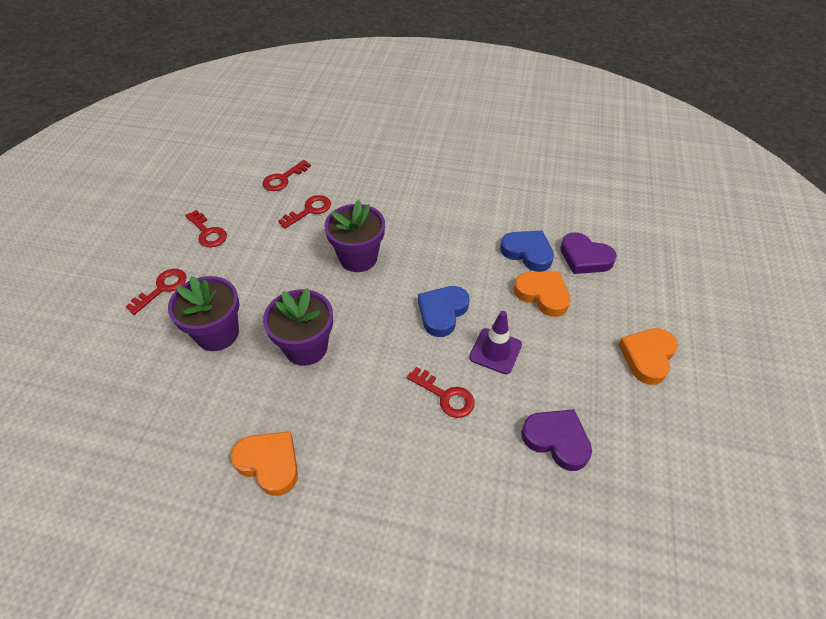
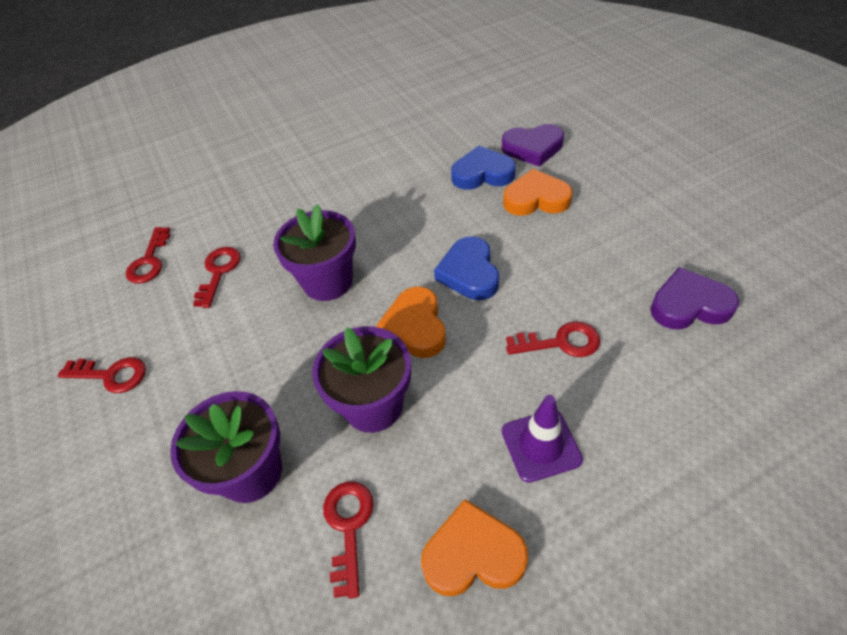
camera: 35 degrees left, 0 degrees up
red key [125,269,187,315] -> red key moved to [323,482,374,599]
purple traffic cone [469,311,522,374] -> purple traffic cone moved to [502,395,583,483]
orange heart [618,328,678,385] -> orange heart moved to [376,287,446,358]

